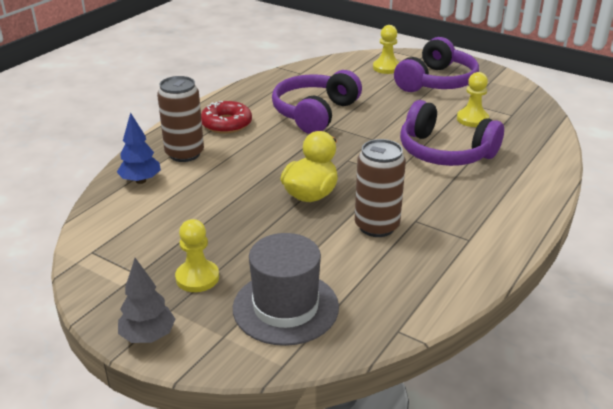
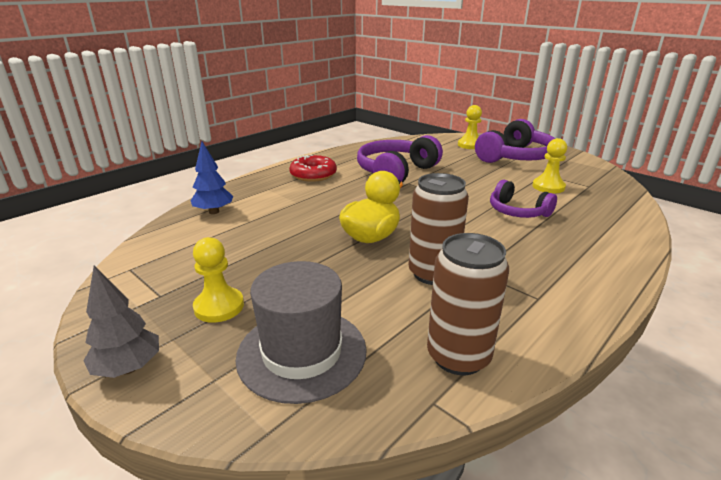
camera: 10 degrees right, 5 degrees down
brown can [157,76,204,162] -> brown can moved to [427,233,509,375]
purple headphones [400,100,504,166] -> purple headphones [490,180,557,218], size x0.61

